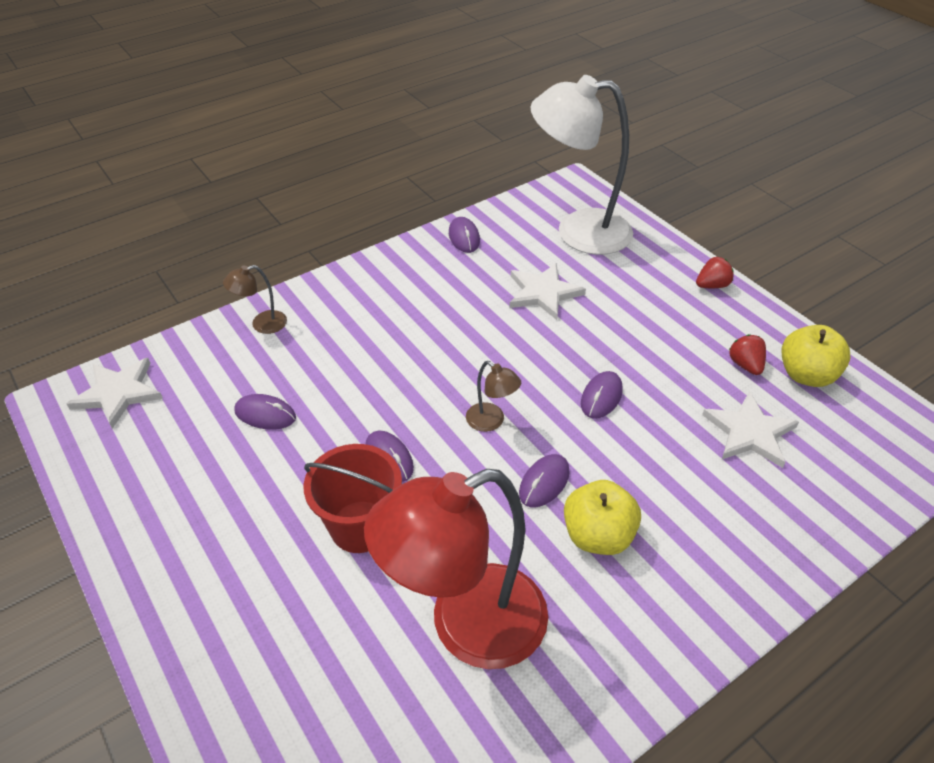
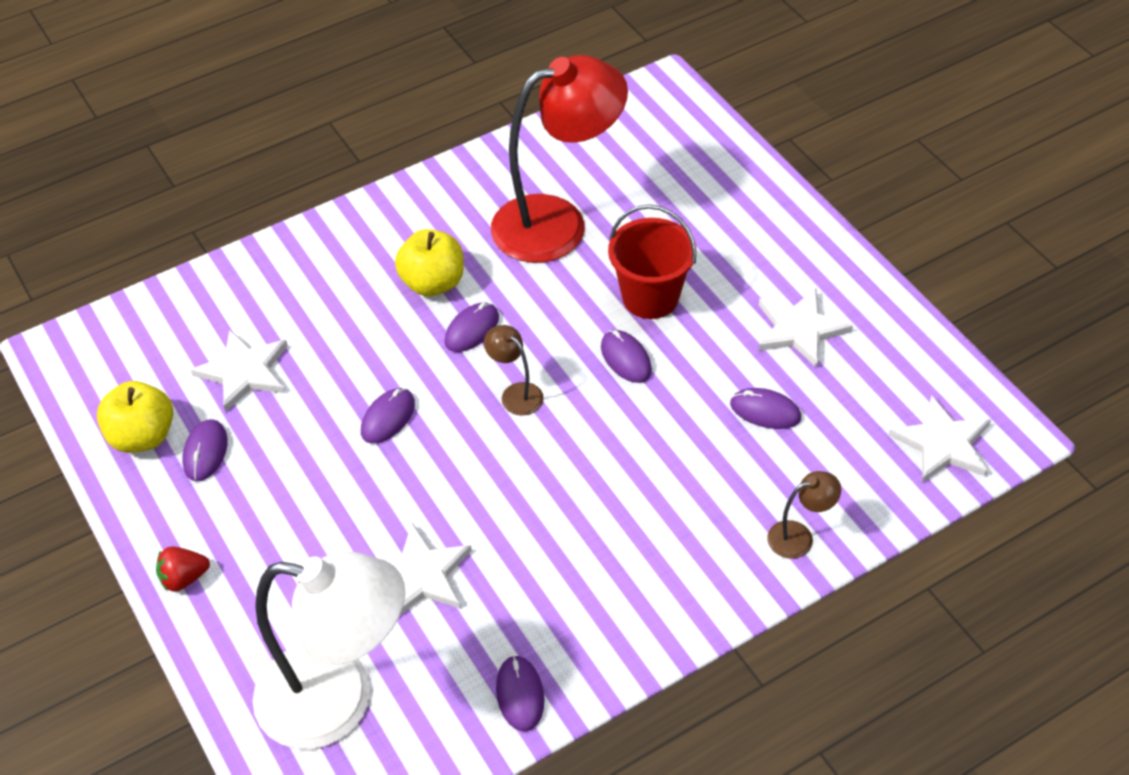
camera: 175 degrees left, 5 degrees up
red strawberry [729,334,766,375] -> purple mouse [182,419,228,481]
none -> white star [758,288,853,368]

